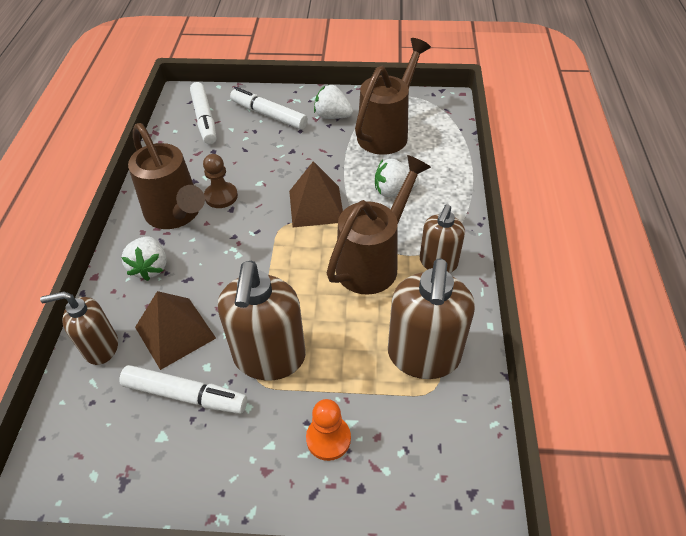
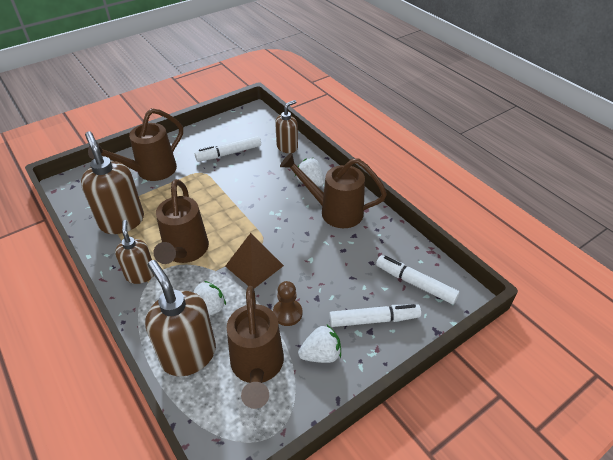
camera: 140 degrees right, 5 degrees down
brown pyramid [135,291,216,370] -> none
brown pawn [203,154,238,208] -> brown pawn moved to [273,281,303,326]
brown soap dispenser [218,261,306,381] -> brown soap dispenser moved to [145,260,216,376]
orange pawn [306,399,351,461] -> brown watering can [88,108,183,181]

